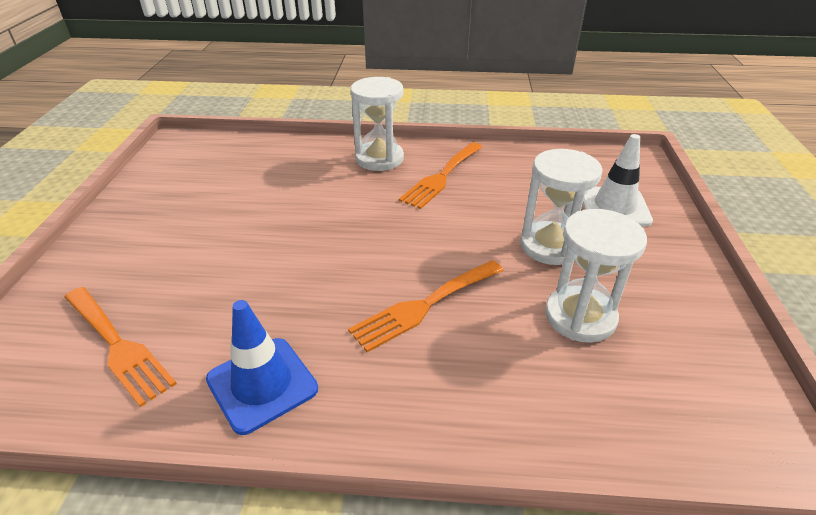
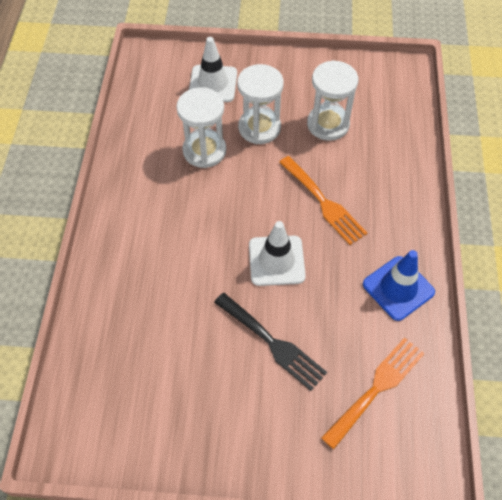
camera: 90 degrees left, 20 degrees up
white hourglass [350,77,404,171] -> white hourglass moved to [176,87,226,168]
orange fork [399,142,482,209] -> none
none -> black fork [214,293,327,391]
none -> white traffic cone [249,221,306,286]

